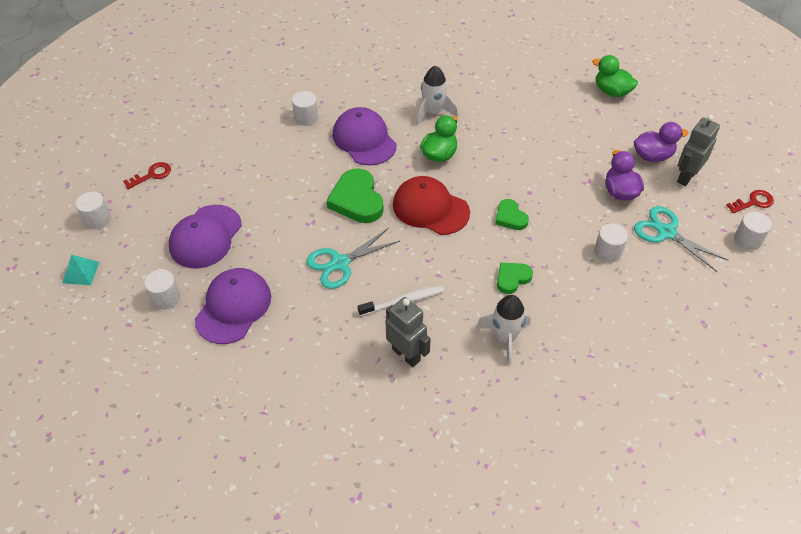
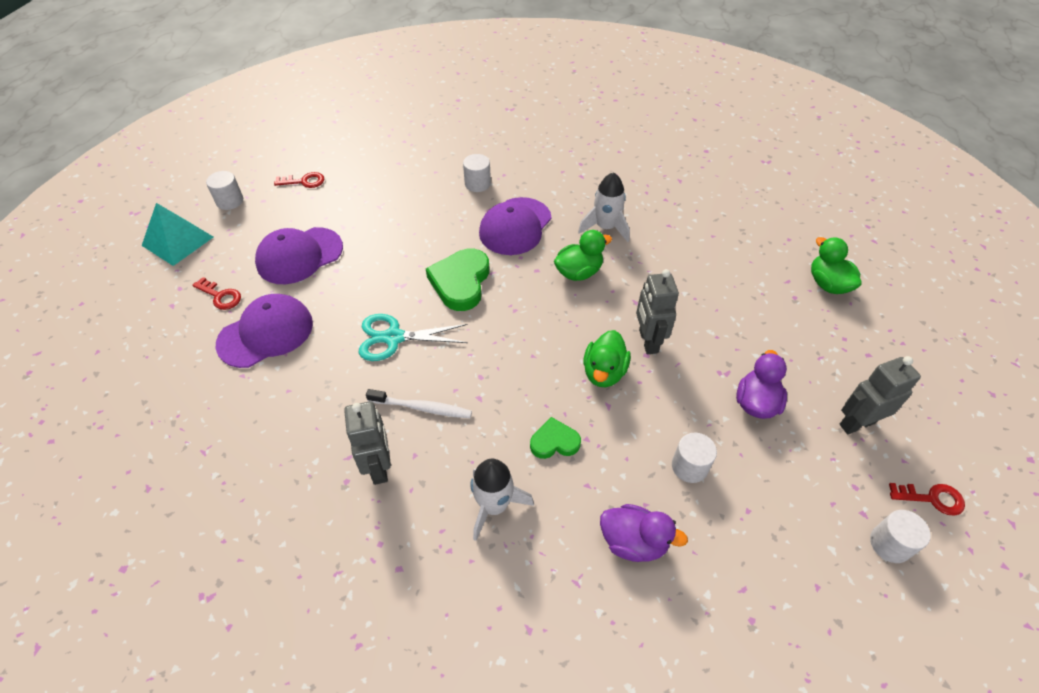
camera: 30 degrees right, 0 degrees up
turquoise pyramid [62,255,99,285] -> turquoise pyramid [142,203,213,266], size x1.68
white cylinder [144,269,180,309] -> red key [192,277,241,310]
purple cap [333,107,397,165] -> purple cap turned 150 degrees counterclockwise [479,197,552,255]
red cap [393,176,470,235] -> none
green heart [495,199,529,230] -> green duck [583,330,631,387]
purple duck [634,122,688,162] -> purple duck moved to [600,504,688,562]
turquoise scissors [634,206,728,272] -> none
none -> grey robot [636,269,679,354]

